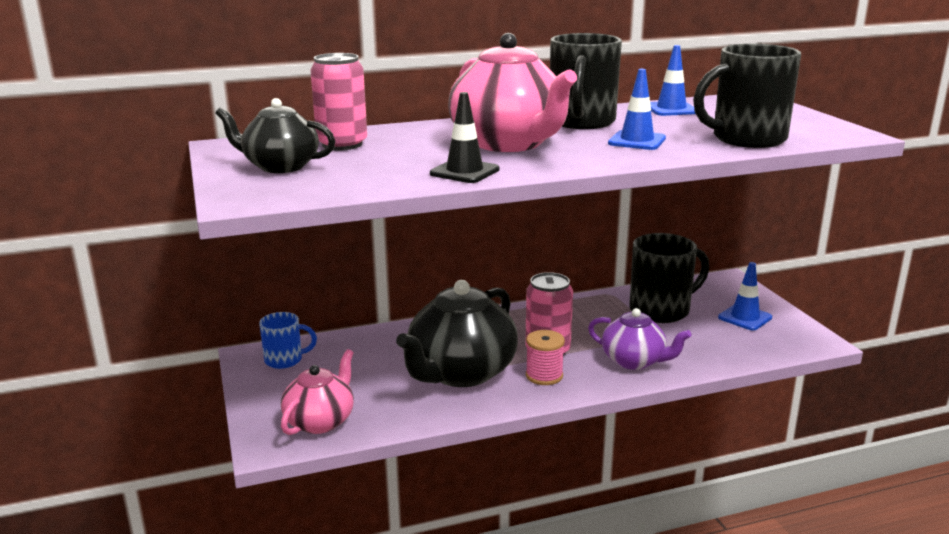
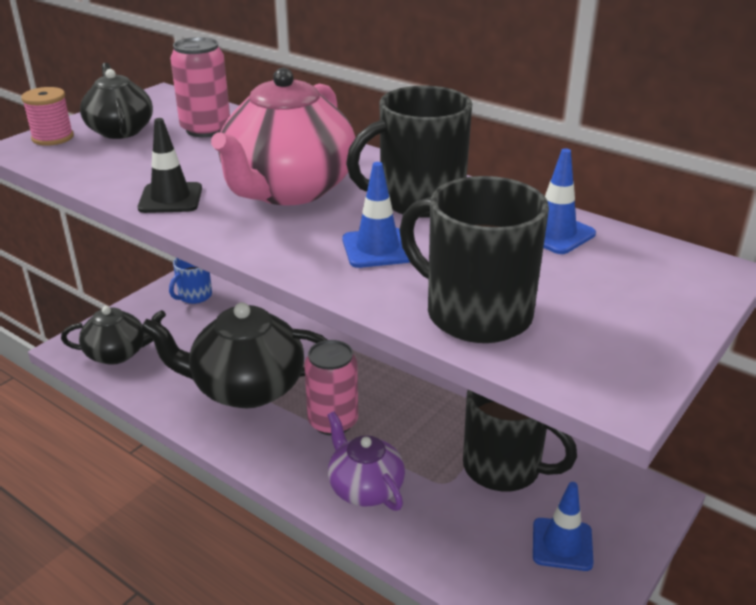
camera: 55 degrees right, 10 degrees up
blue mug [259,312,317,369] -> blue mug turned 75 degrees clockwise [169,258,212,304]
pink teapot [281,349,354,435] -> black teapot [61,306,166,365]
pink spool [526,330,565,385] -> pink spool moved to [21,87,74,146]
purple teapot [588,308,691,370] -> purple teapot turned 150 degrees clockwise [327,411,405,511]

